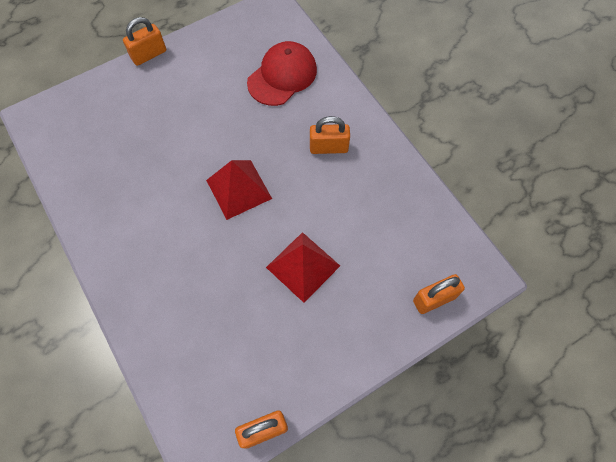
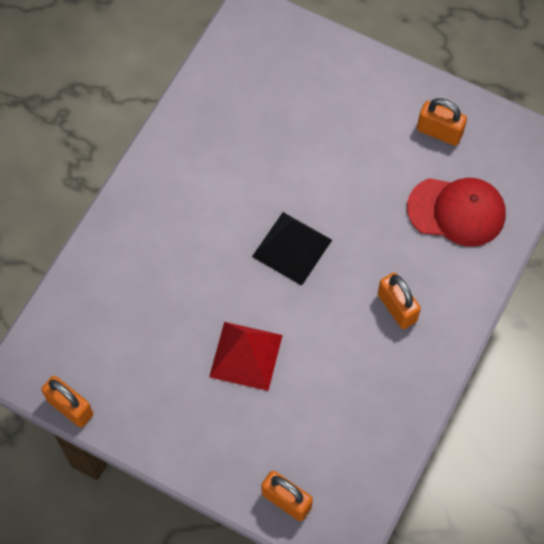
camera: 60 degrees right, 0 degrees up
orange padlock [123,17,166,66] -> orange padlock moved to [417,98,467,146]
red pyramid [206,160,272,220] -> black pyramid [252,212,332,286]

